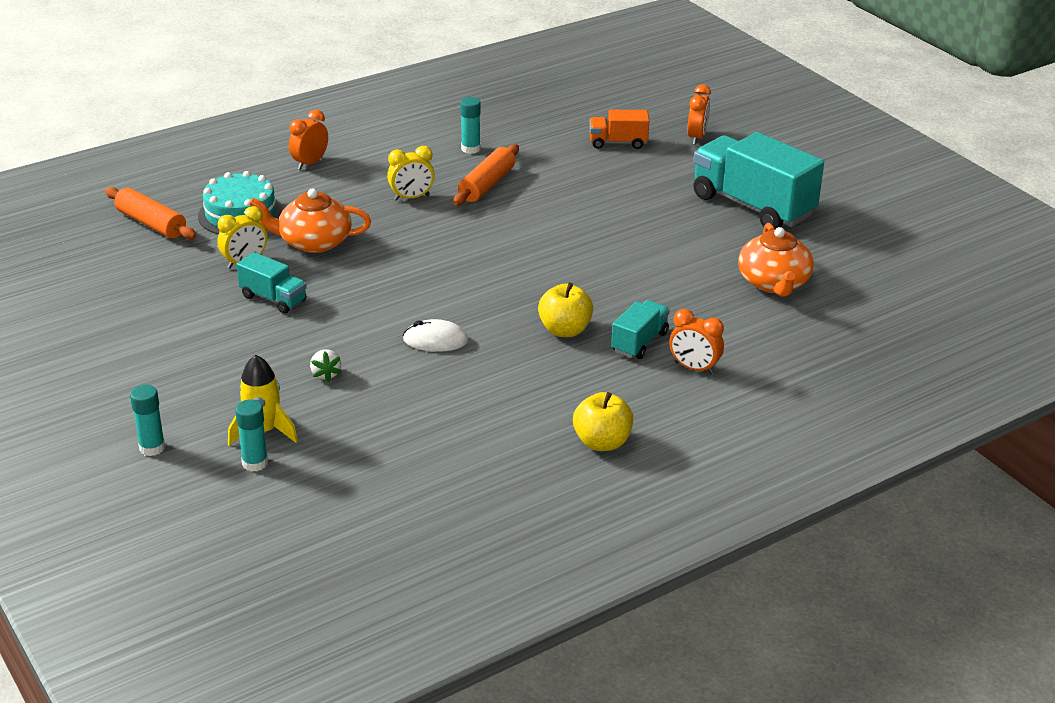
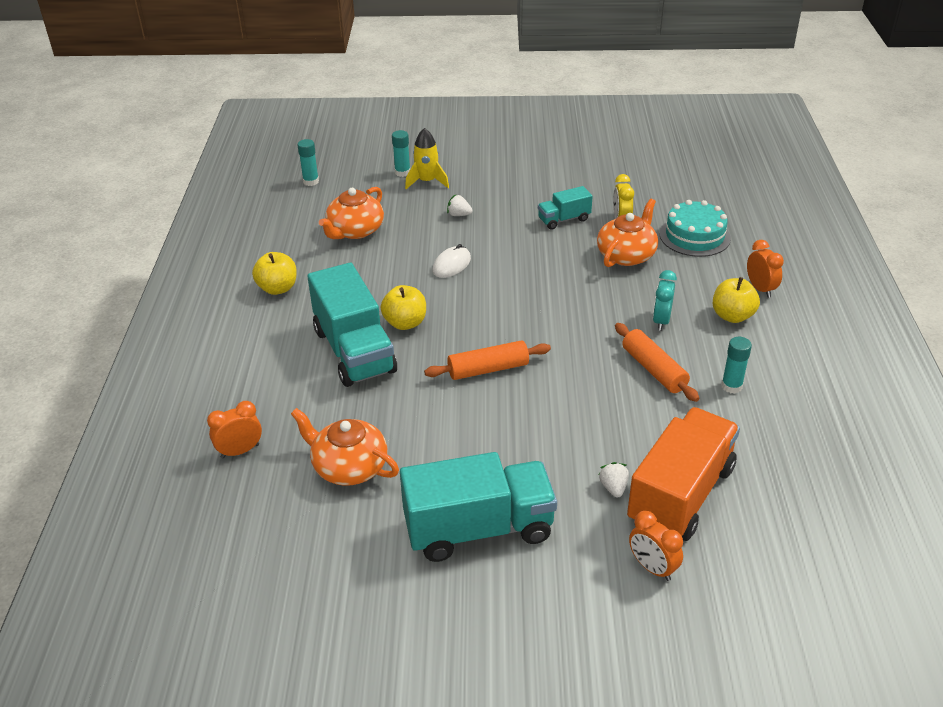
camera: 125 degrees right, 5 degrees up
orange rolling pin [105,187,197,239] -> orange rolling pin moved to [424,340,551,380]
turquoise glue stick [130,385,165,456] -> turquoise glue stick moved to [297,139,319,186]
yellow clock [387,146,435,201] -> turquoise clock [653,270,677,331]
orange truck [589,110,649,149] -> orange truck [627,407,740,541], size x2.00
turquoise truck [611,300,670,359] -> turquoise truck [307,263,397,387], size x2.00
orange clock [669,309,724,375] -> orange clock moved to [207,401,262,458]
none -> orange teapot [319,187,384,239]
none -> white strawberry [599,462,629,497]
none -> yellow apple [713,277,760,323]

